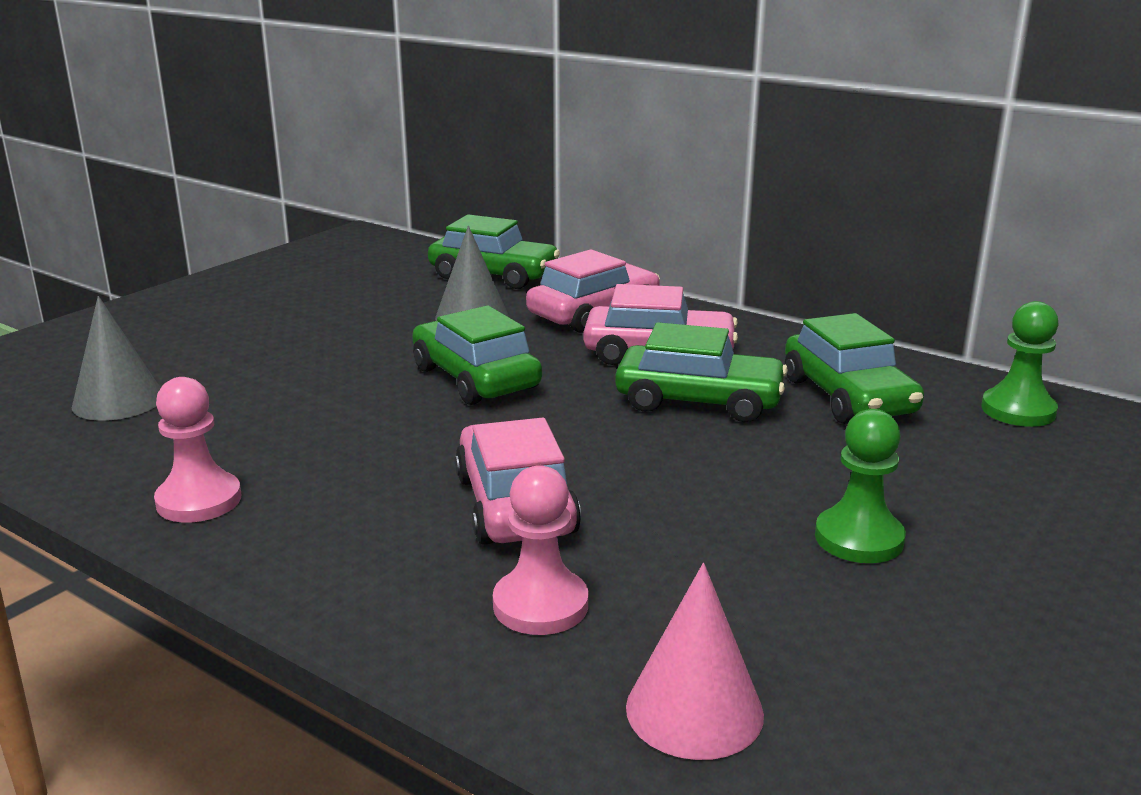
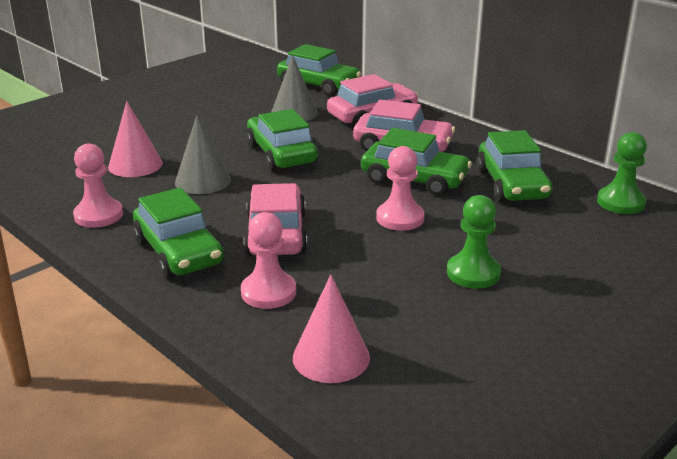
camera: 10 degrees right, 5 degrees up
grey cone [72,296,161,421] -> grey cone moved to [175,115,231,194]
none -> pink cone [108,101,163,177]
none -> green car [133,188,224,278]
none -> pink pawn [376,146,425,231]

